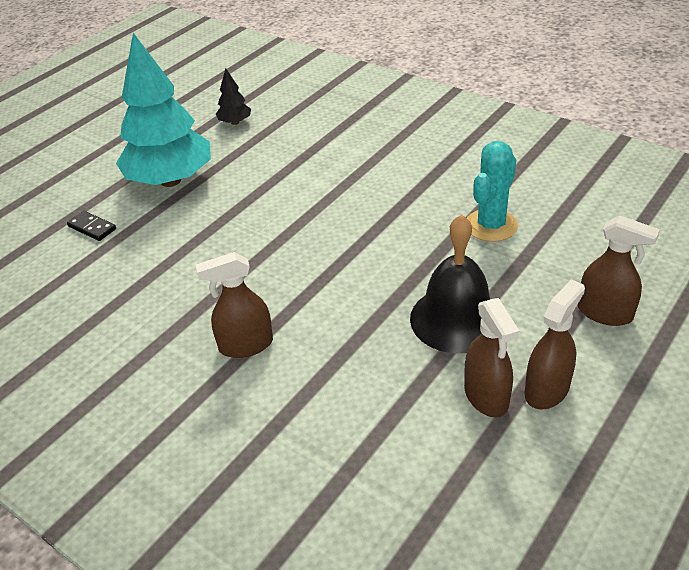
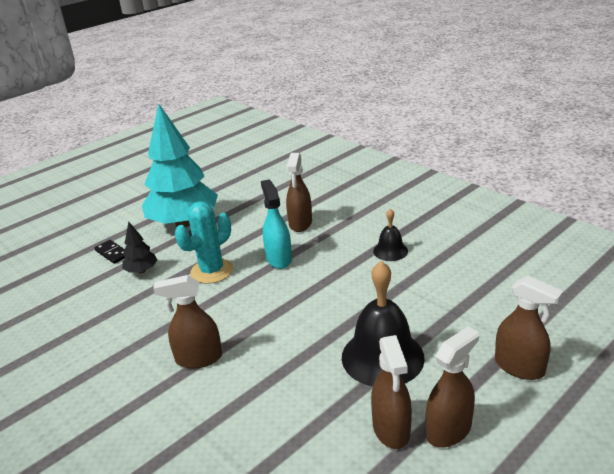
camera: 10 degrees right, 10 degrees down
black tree [216,68,251,125] -> black tree moved to [122,222,158,273]
turquoise cactus [467,141,518,242] -> turquoise cactus moved to [175,201,233,284]
none -> turquoise spray bottle [261,180,292,269]
none -> brown spray bottle [286,153,312,232]
none -> black bell [373,209,408,261]

